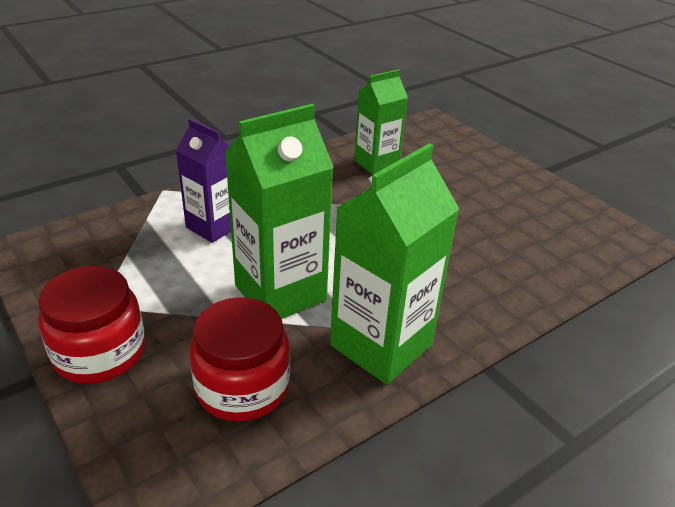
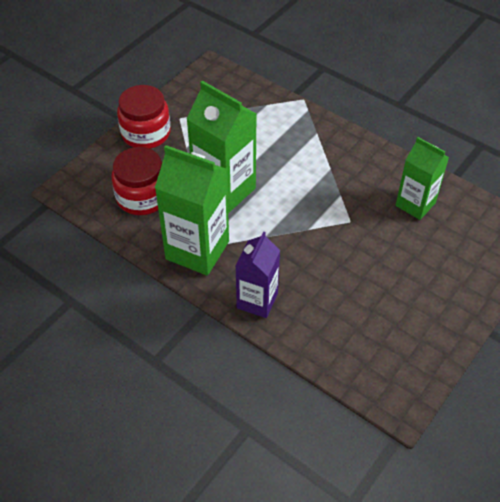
camera: 75 degrees right, 15 degrees up
purple carton [176,119,231,243] -> purple carton moved to [236,232,280,318]

